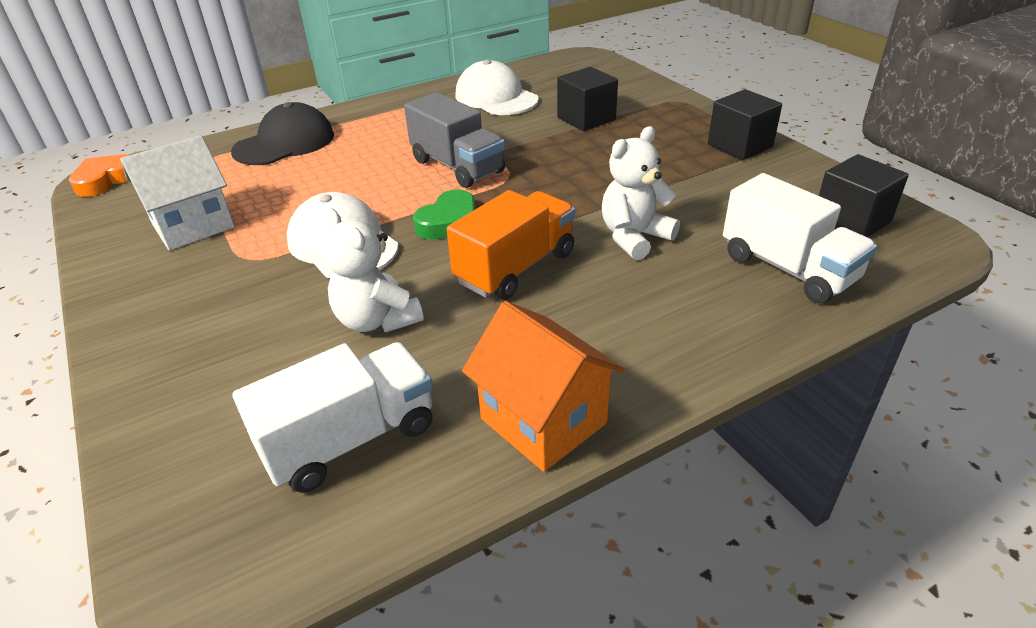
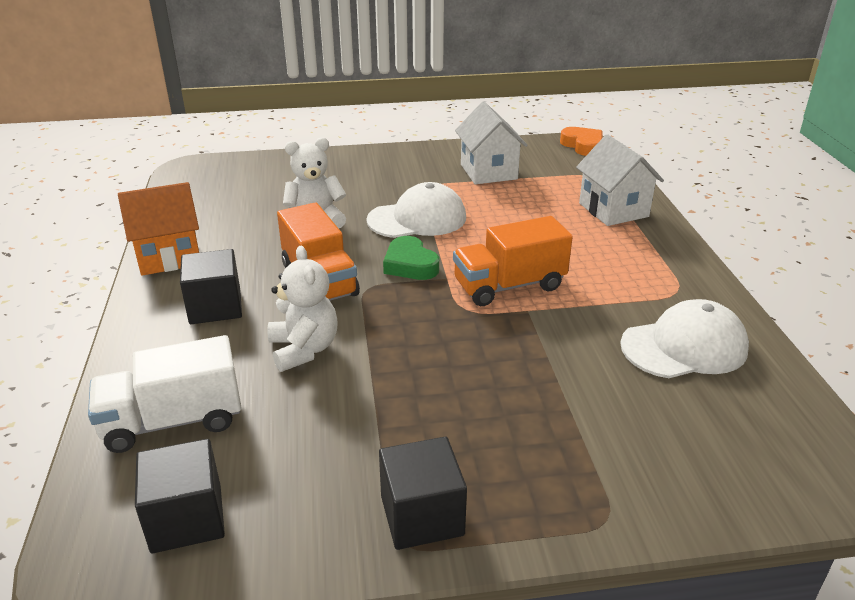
camera: 110 degrees right, 5 degrees down
black cap [231,102,334,165] -> white house [576,134,664,226]
white truck [232,342,433,493] -> none
grey truck [404,92,505,188] -> orange truck [453,216,573,306]
black cube [557,67,618,131] -> black cube moved to [180,249,242,324]

